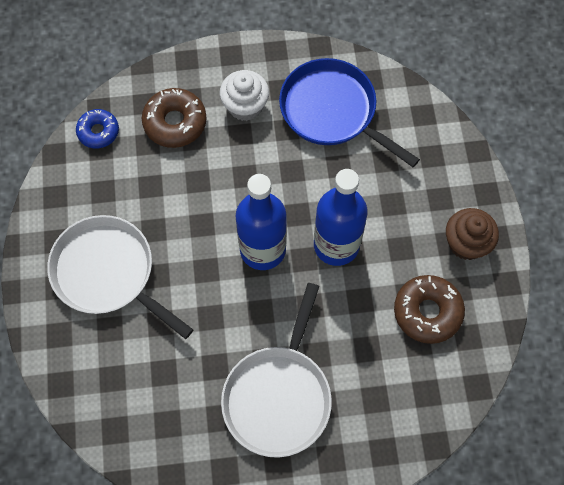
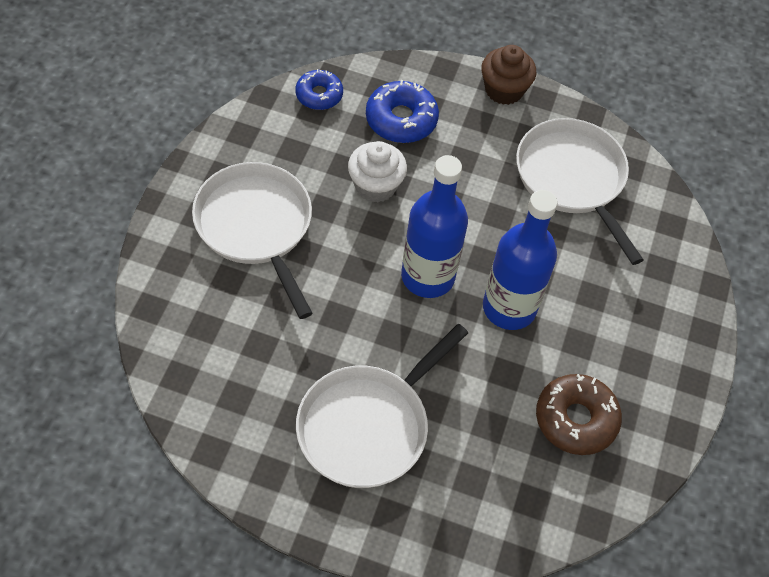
camera: 20 degrees right, 10 degrees down
brown donut [142,88,207,148] -> blue donut [366,80,439,143]
white cupcake [220,70,269,121] -> white cupcake moved to [348,141,407,203]
blue pan [279,58,420,167] -> white pan [516,118,644,265]
brown cupcake [446,208,499,260] -> brown cupcake moved to [481,45,536,105]

